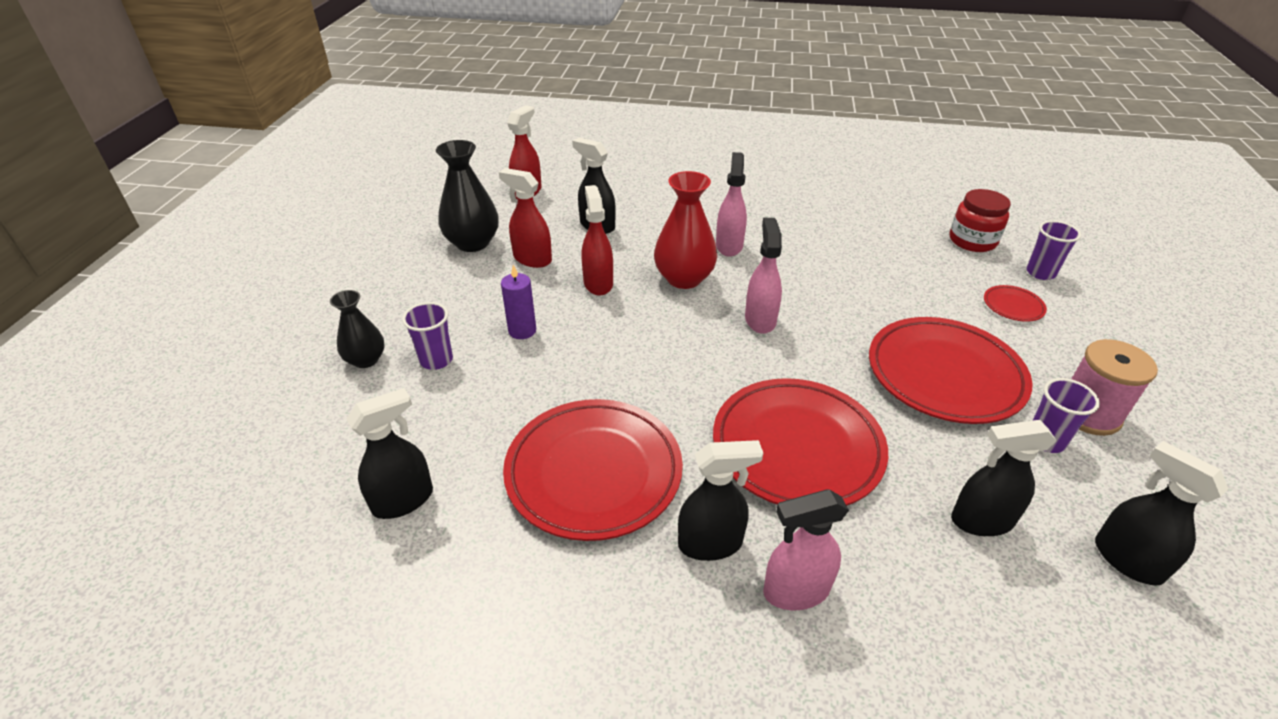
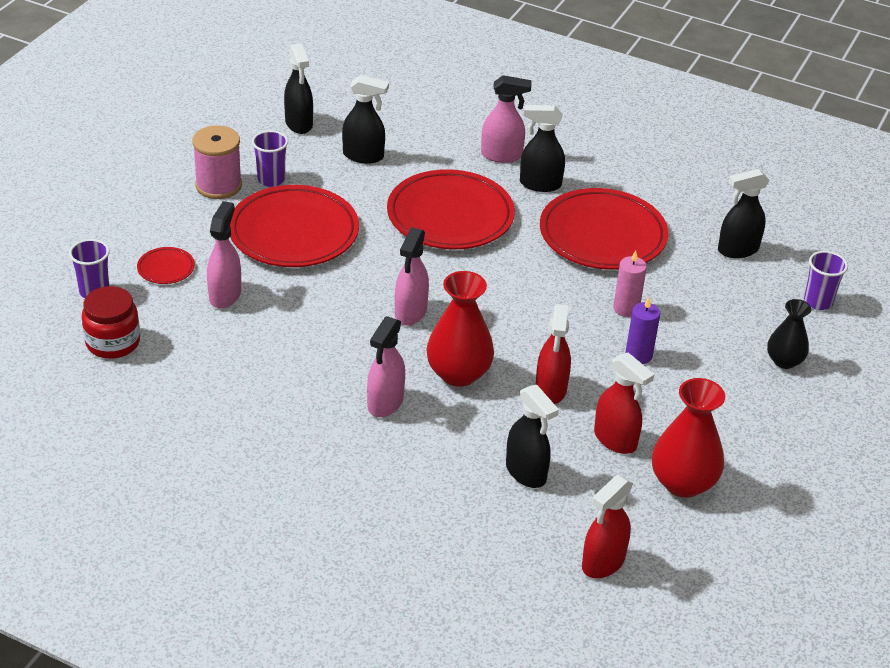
camera: 165 degrees left, 0 degrees up
purple cup [402,302,453,370] -> purple cup moved to [804,251,848,310]
black vase [436,140,499,252] -> red vase [652,378,725,498]
none -> pink spray bottle [207,201,241,309]
none -> pink candle [613,250,647,317]

